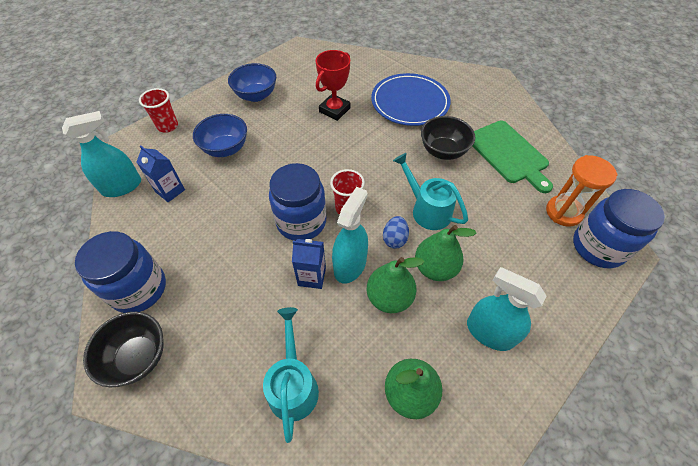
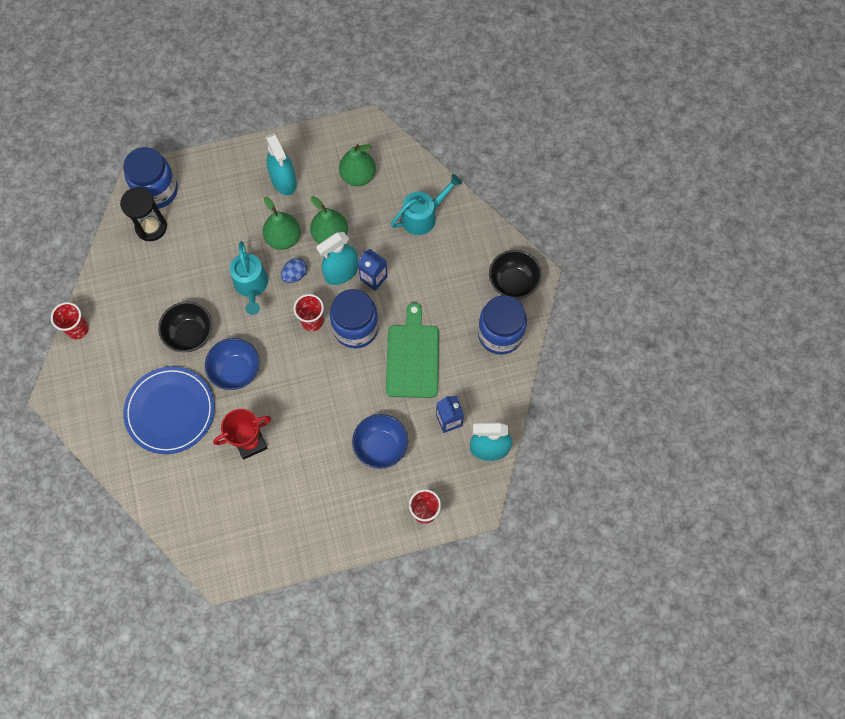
camera: 150 degrees left, 15 degrees up
blue bowl [228,63,276,102] -> blue bowl moved to [205,338,259,390]
turquoise watering can [263,307,319,443] -> turquoise watering can turned 150 degrees counterclockwise [391,174,462,235]
green cutting board [473,121,553,193] -> green cutting board moved to [386,303,439,398]
orange hourglass [546,155,618,227] -> black hourglass [120,187,167,241]
none -> red cup [51,302,89,339]

